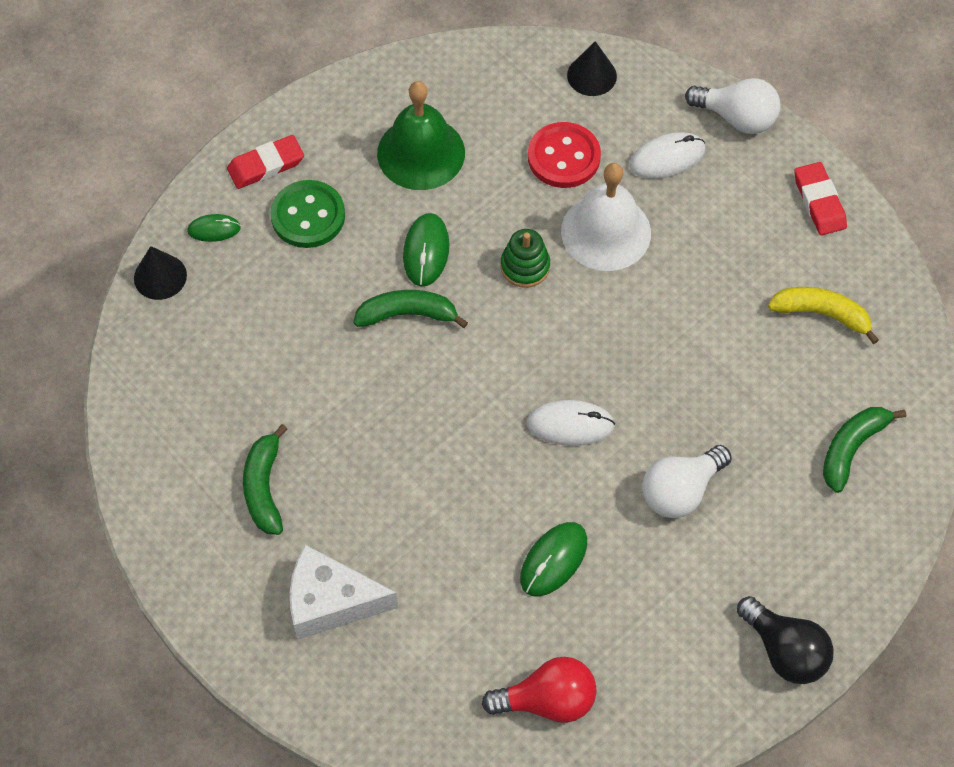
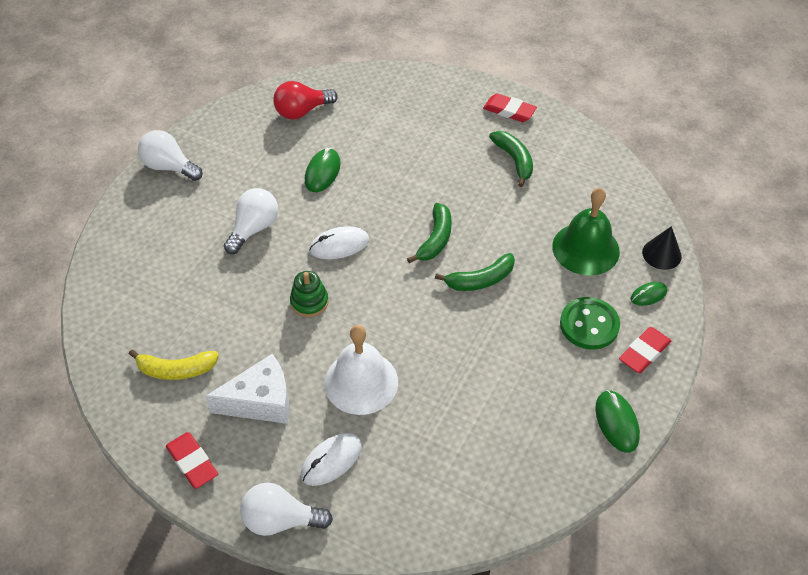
camera: 160 degrees right, 10 degrees down
white cheese [290,545,398,640] -> white cheese moved to [205,354,289,424]
green bell [377,81,465,190] -> green bell moved to [552,188,620,276]
green mouse [403,213,449,287] -> green mouse moved to [595,390,640,453]
green stacking toy [500,229,550,288] -> green stacking toy moved to [290,271,329,317]
red button [528,122,601,188] -> none
black cone [567,41,617,96] -> none
black light bulb [737,596,834,684] -> white light bulb [138,130,203,181]
green banana [823,407,906,493] -> green banana moved to [407,203,452,263]
none -> red eraser [483,93,537,122]

